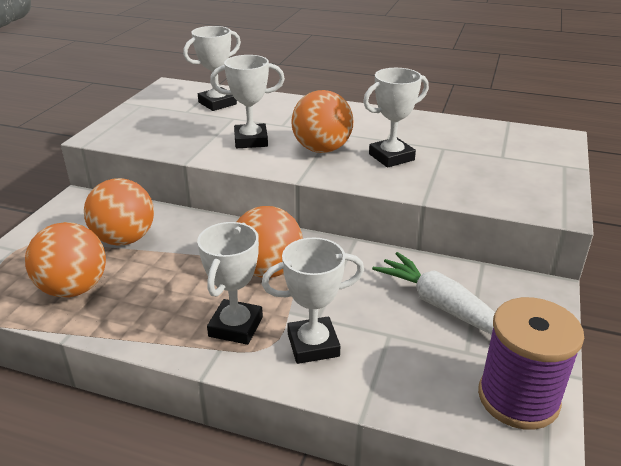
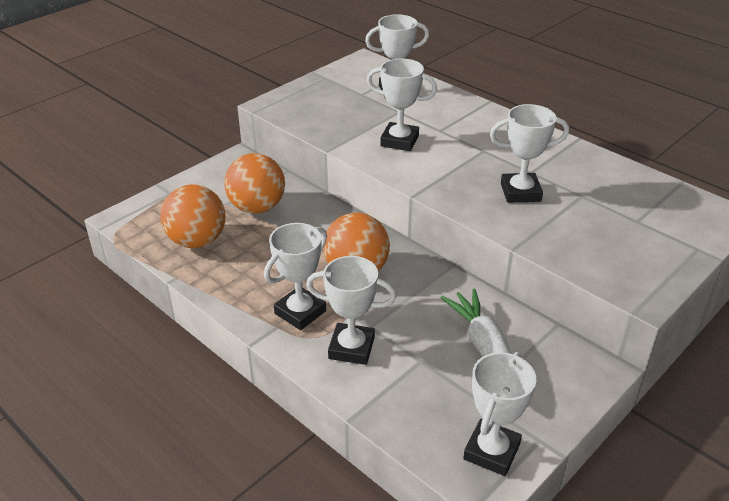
camera: 25 degrees right, 5 degrees up
orange ball [291,90,354,153] -> none
purple spool [478,297,584,430] -> white trophy [463,352,536,476]

